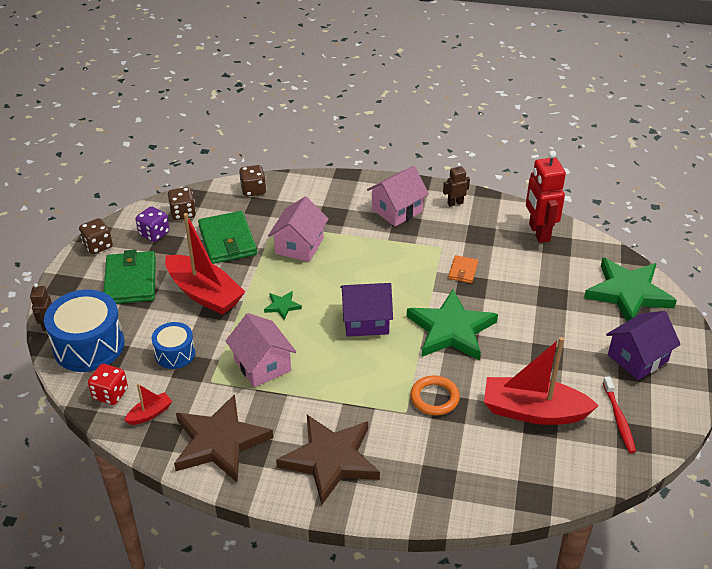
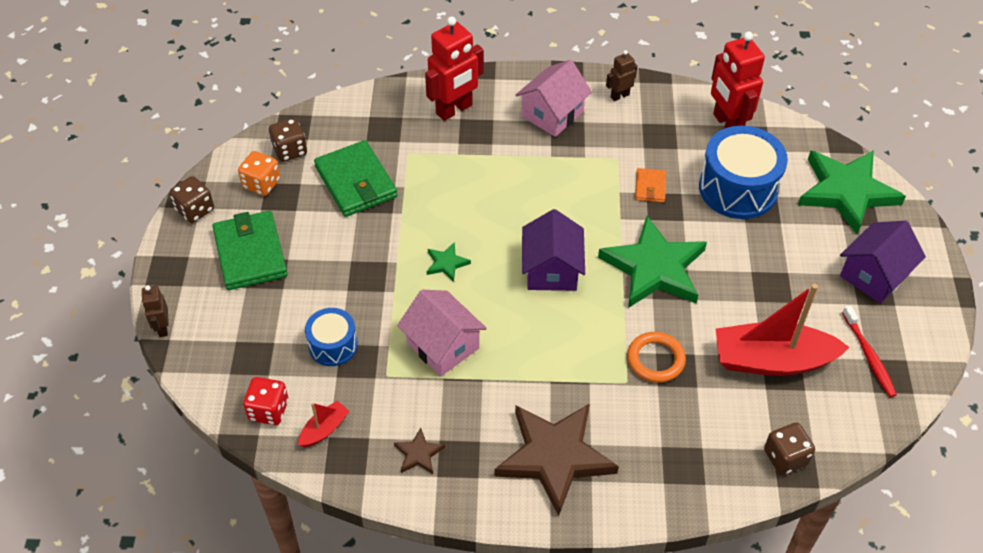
camera: 10 degrees left, 10 degrees up
blue drum [44,289,124,372] -> blue drum moved to [699,126,788,219]
purple dice [135,206,170,242] -> orange dice [238,151,280,196]
red boat [165,213,245,315] -> none
brown star [174,394,273,482] -> brown star [394,428,445,474], size x0.42
brown dice [239,165,266,197] -> brown dice moved to [764,422,815,475]
pink house [268,196,329,262] -> none
purple house [340,283,393,337] -> purple house turned 75 degrees counterclockwise [522,209,585,291]
none -> red robot [425,16,484,121]

